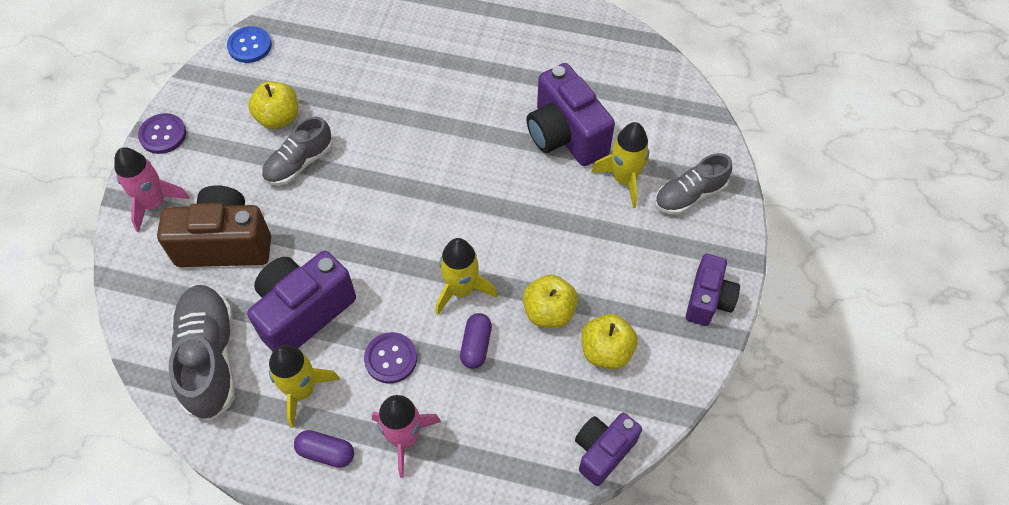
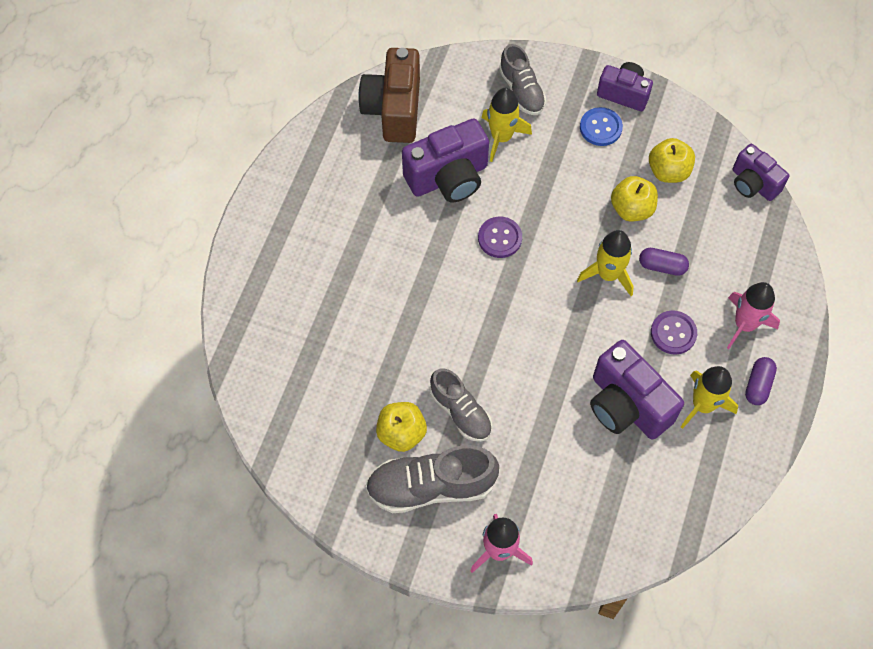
camera: 85 degrees left, 5 degrees up
purple button [138,113,186,154] -> purple button moved to [478,217,522,258]
brown camera [157,185,271,267] -> brown camera moved to [358,48,420,143]
grey shoe [169,285,235,421] -> grey shoe moved to [365,445,499,513]
blue button [227,26,272,63] -> blue button moved to [580,107,623,146]

